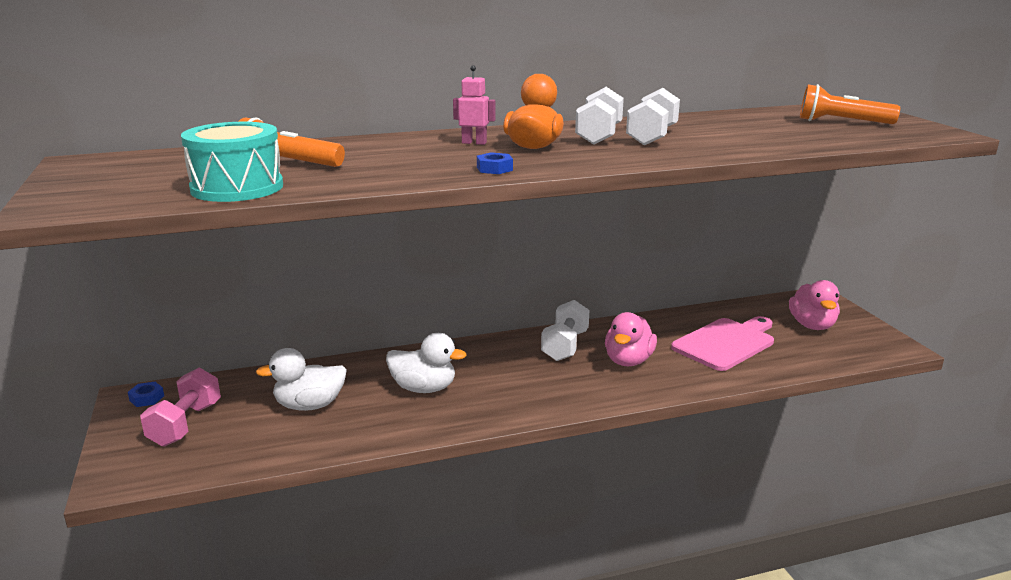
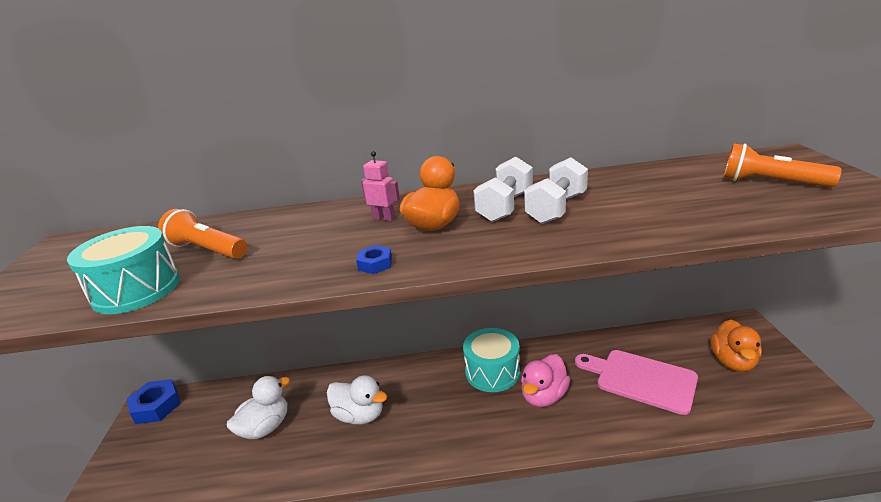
camera: 15 degrees right, 5 degrees up
blue nut [128,382,164,407] -> blue nut [127,379,181,424], size x1.91
pink dumbbell [140,368,221,447] -> none
white duck [256,348,347,411] -> white duck turned 135 degrees clockwise [227,376,290,439]
white dumbbell [541,300,589,361] -> turquoise drum [463,328,520,392]
pink cutting board [671,316,774,371] -> pink cutting board turned 120 degrees counterclockwise [575,350,698,415]
pink duck [789,280,840,330] -> orange duck [710,319,762,372]

